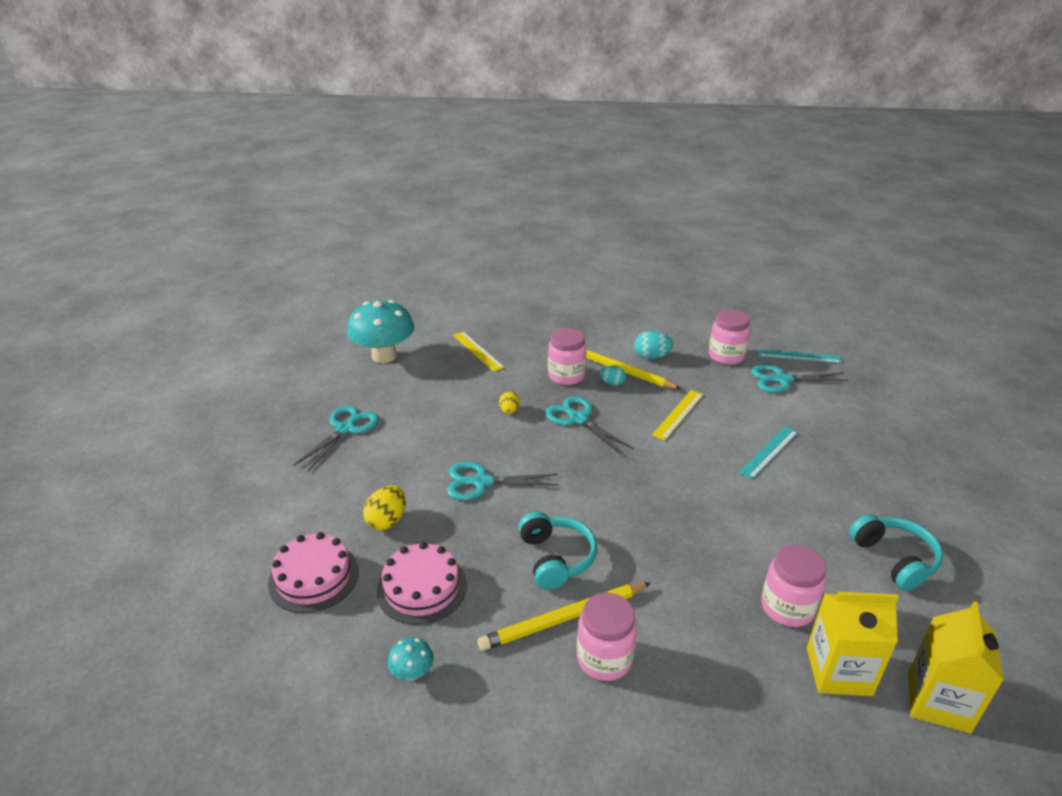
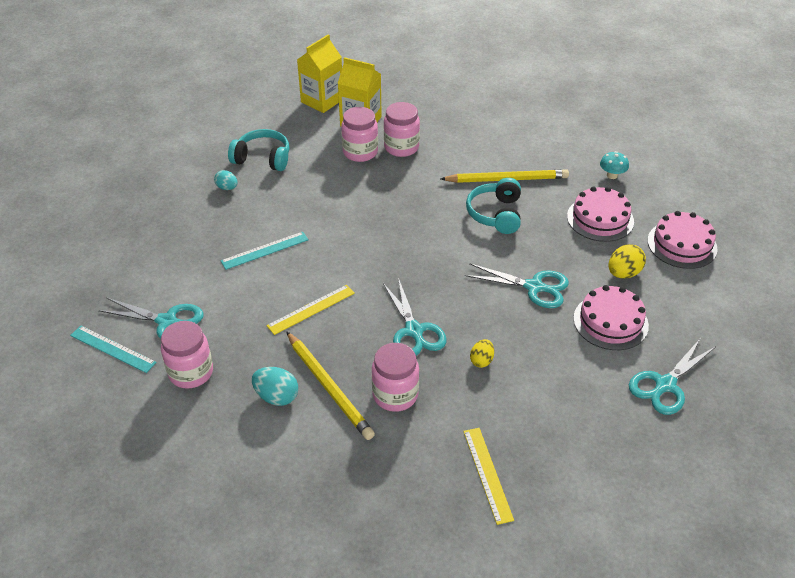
camera: 160 degrees left, 10 degrees up
turquoise mushroom [347,300,414,363] -> none
pink jar [577,593,637,681] -> pink jar moved to [384,102,420,157]
turquoise egg [600,366,626,386] -> turquoise egg moved to [214,170,238,190]
turquoise headphones [849,514,943,591] -> turquoise headphones turned 105 degrees clockwise [228,129,289,171]
none -> pink cake [573,285,649,350]

